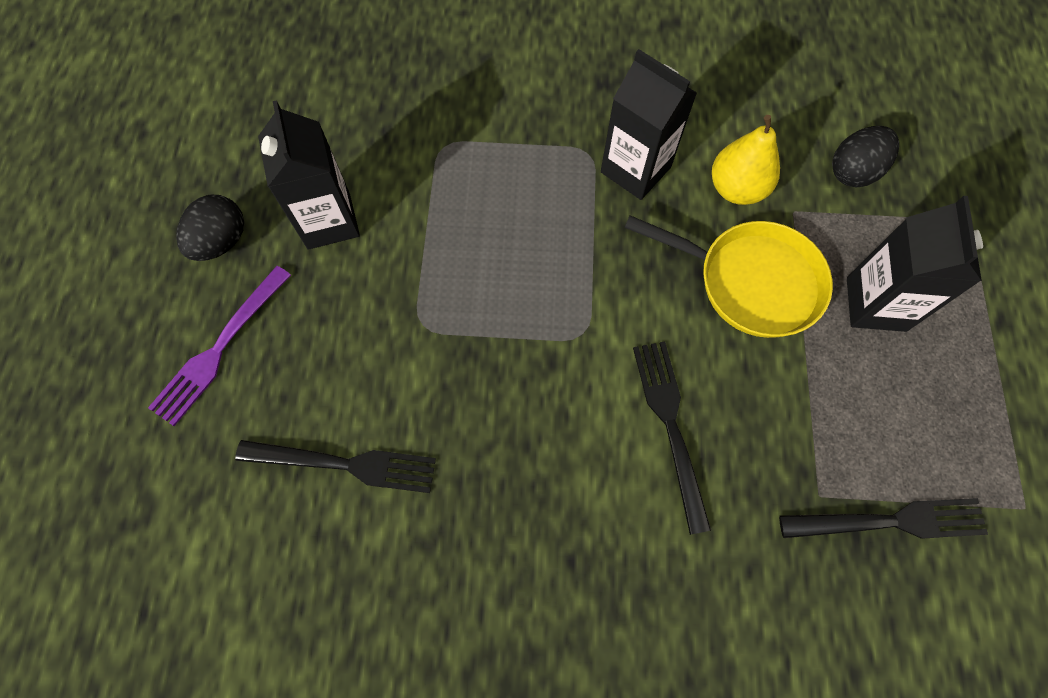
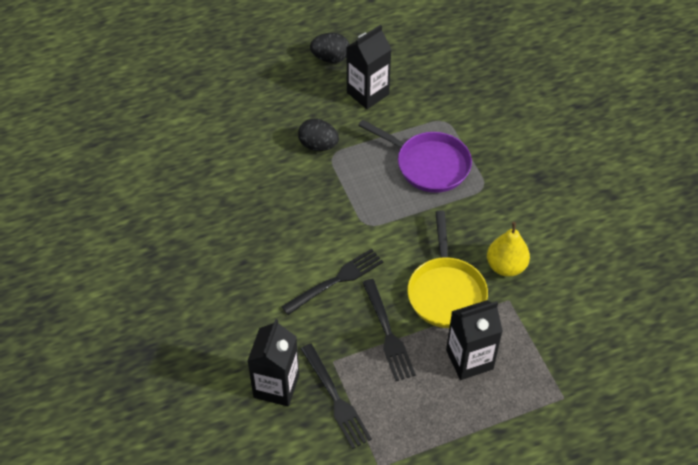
camera: 65 degrees right, 15 degrees down
purple fork [148,266,291,426] -> none
black fork [235,440,436,493] -> black fork moved to [362,279,416,381]
black carton [601,49,697,200] -> black carton moved to [247,319,299,406]
black egg [832,126,899,187] -> black egg moved to [298,119,339,151]
none -> purple pan [358,119,472,193]

